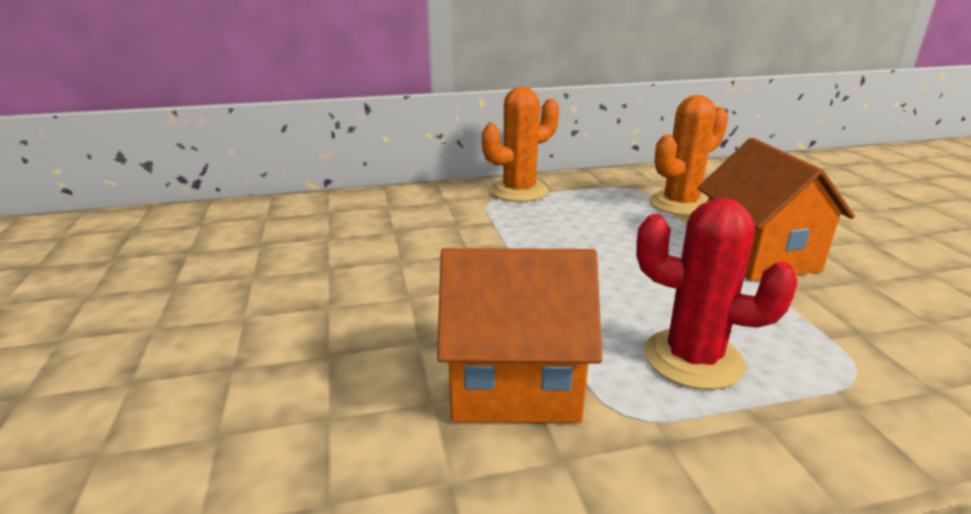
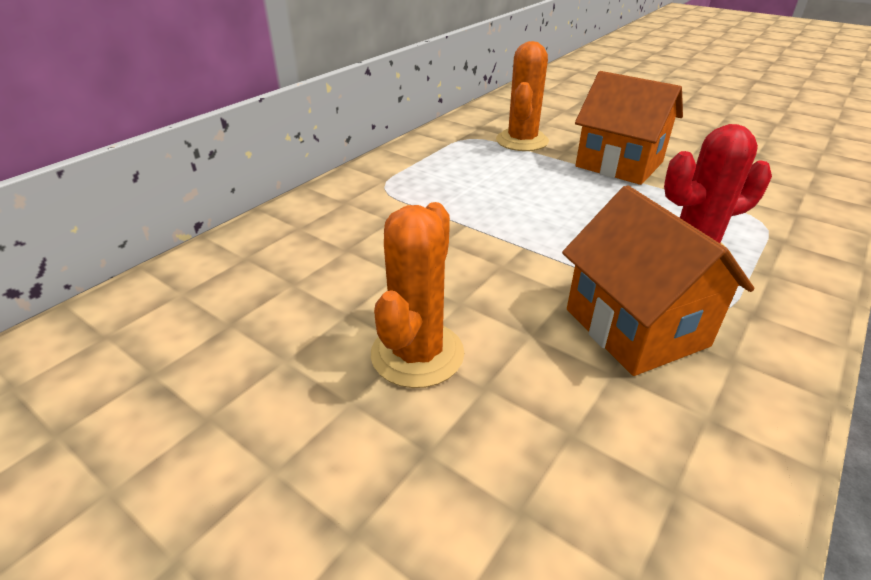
camera: 40 degrees left, 10 degrees up
orange house [437,248,602,423] -> orange house turned 75 degrees counterclockwise [562,185,754,376]
orange cactus [482,87,559,202] -> orange cactus moved to [371,202,464,388]

